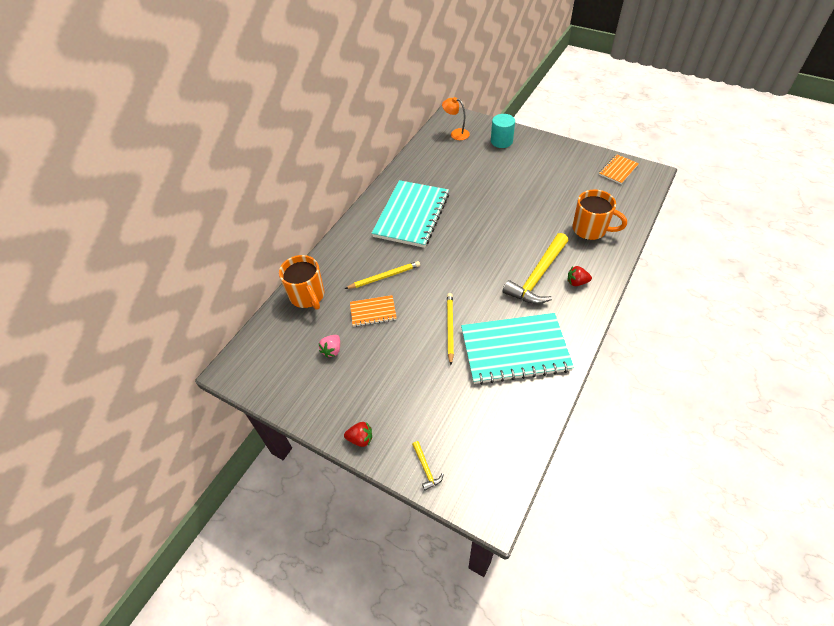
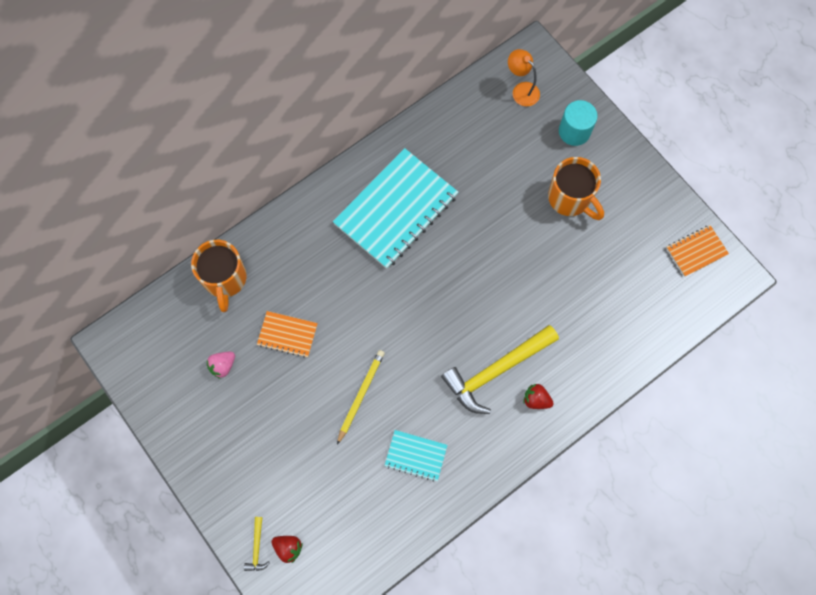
camera: 20 degrees right, 20 degrees up
red strawberry [344,422,372,447] -> red strawberry moved to [271,536,303,564]
yellow pencil [345,261,420,289] -> none
turquoise notebook [461,313,574,385] -> turquoise notebook [384,430,447,482], size x0.47
orange mug [572,189,627,240] -> orange mug moved to [548,157,604,220]

